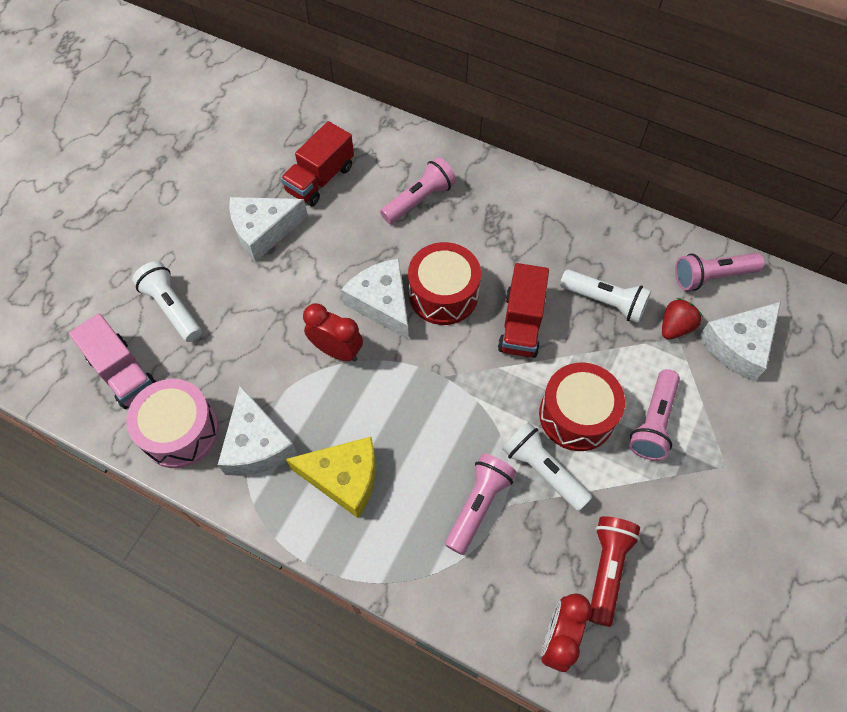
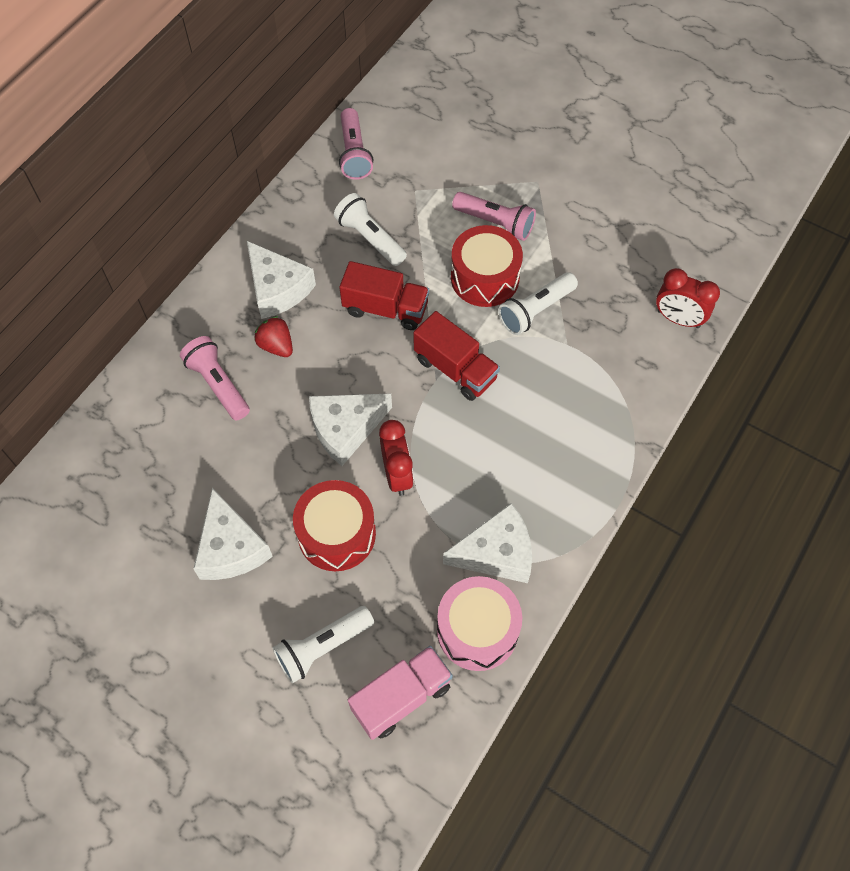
camera: 85 degrees left, 0 degrees up
red truck [281,121,354,206] -> red truck moved to [413,311,500,401]
yellow cheese [286,437,376,518] -> none
red clock [303,303,363,362] -> red clock turned 135 degrees clockwise [379,420,414,496]
red drum [408,242,481,325] -> red drum moved to [293,480,376,571]
pink flashlight [445,454,516,555] -> none
white flashlight [560,270,651,323] -> white flashlight turned 75 degrees counterclockwise [334,193,407,266]
red flashlight [589,516,640,627] -> none
red strawberry [662,298,702,340] -> red strawberry moved to [254,316,293,357]
white cheese [699,302,781,381] -> white cheese moved to [247,241,316,319]

